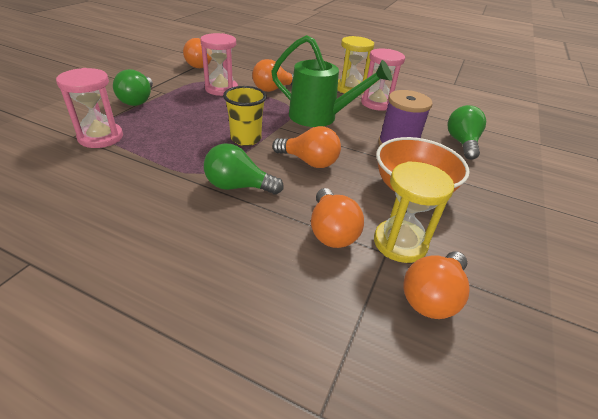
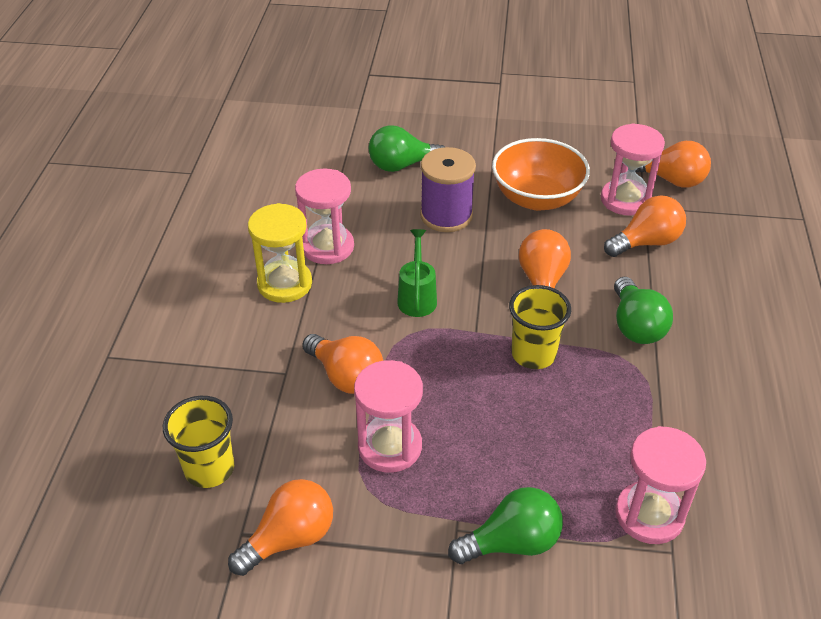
camera: 105 degrees left, 5 degrees up
green watering can [271,35,392,127] -> green watering can [397,229,437,317], size x0.54
yellow hourglass [374,161,454,263] -> pink hourglass [601,123,665,216]
none -> yellow cup [163,396,234,488]

